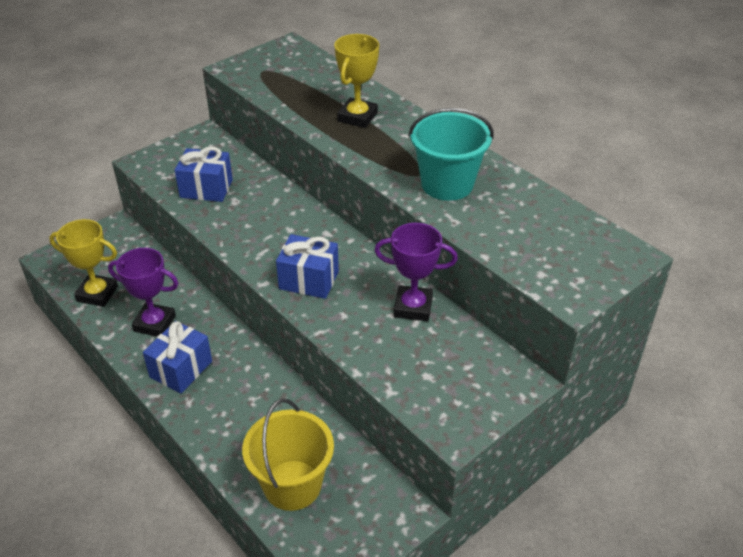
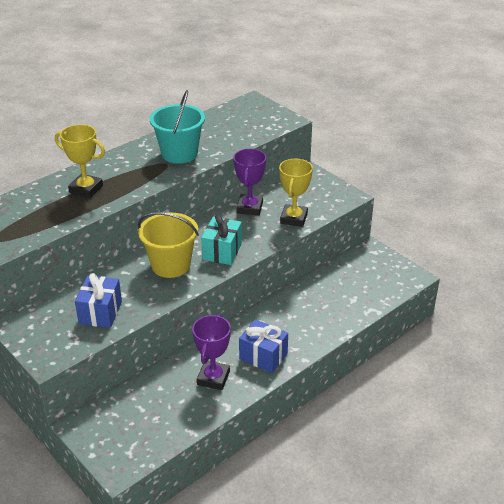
camera: 90 degrees left, 5 degrees down
yellow trophy [49,219,118,307] -> yellow trophy moved to [279,159,313,227]
yellow bucket [242,399,334,511] -> yellow bucket moved to [138,212,199,278]
blue gift [276,234,339,299] -> turquoise gift [201,214,242,265]

